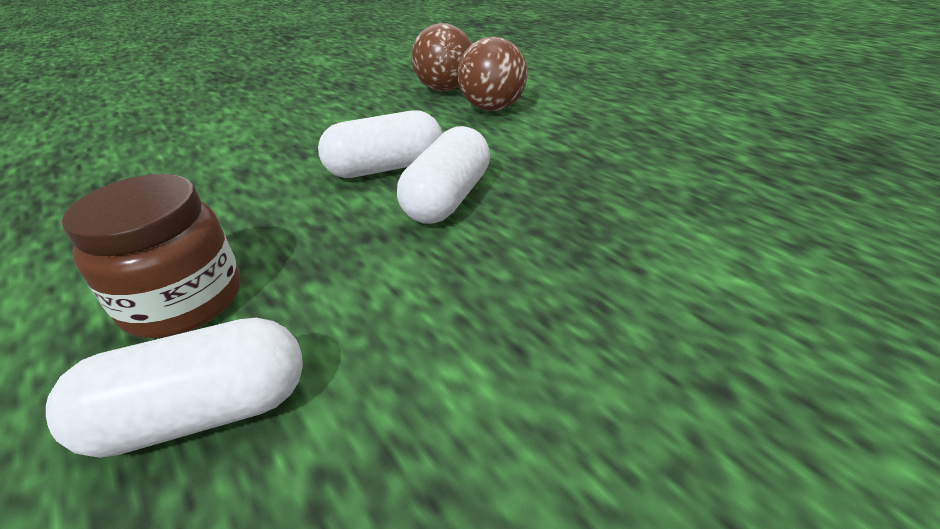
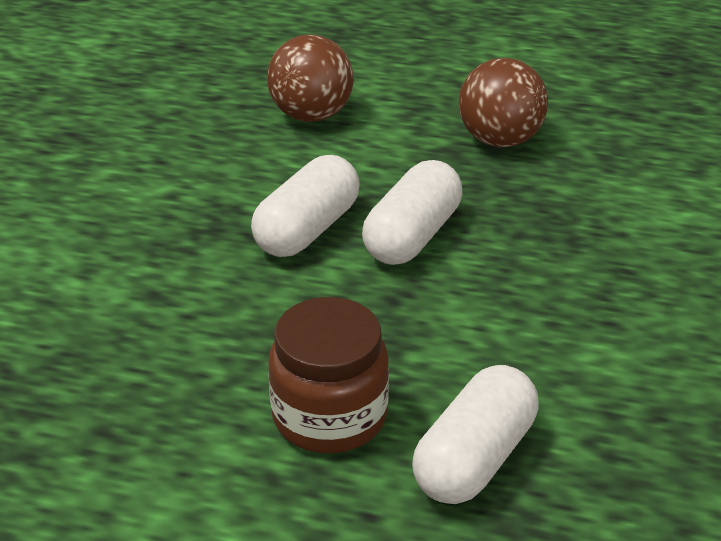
camera: 40 degrees left, 0 degrees up
white capsule [397,126,490,224] -> white capsule turned 45 degrees clockwise [362,160,462,265]
brown ball [411,23,471,91] -> brown ball moved to [459,58,548,147]

